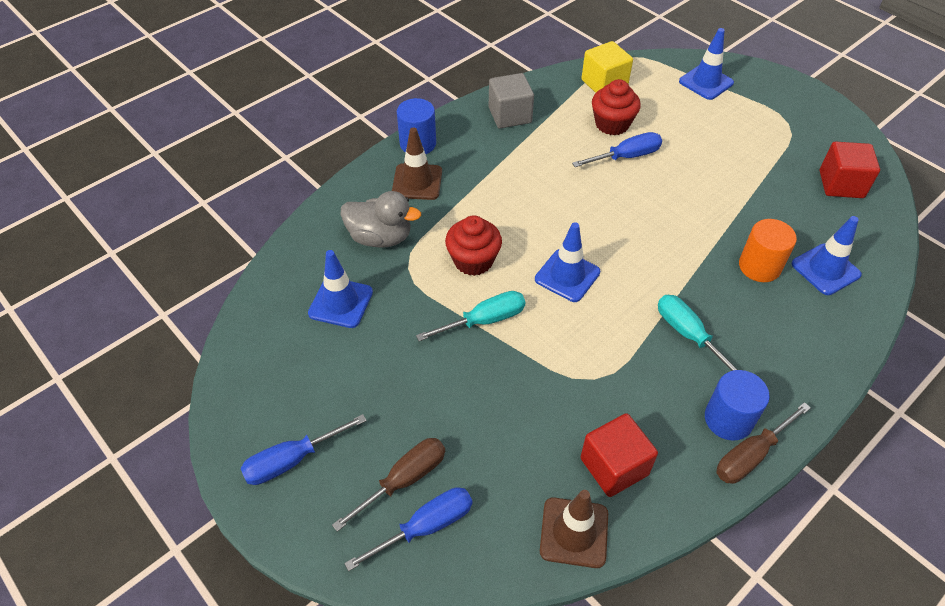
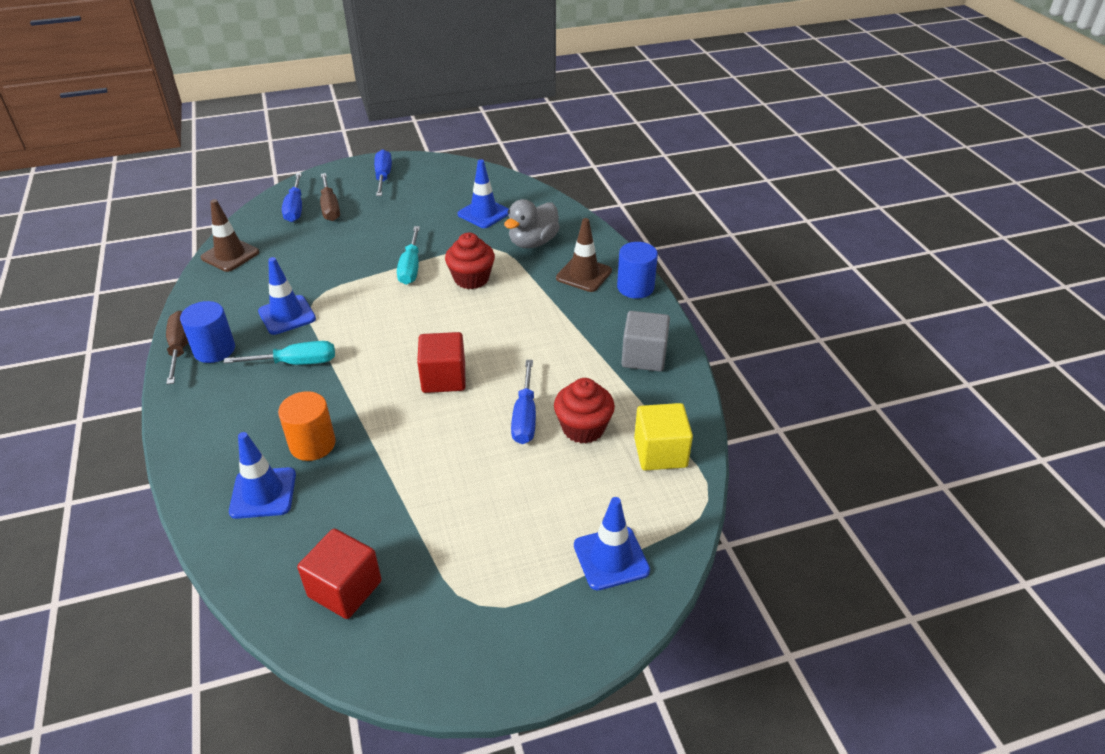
camera: 115 degrees right, 10 degrees down
blue traffic cone [535,222,600,302] -> blue traffic cone moved to [258,257,316,335]
red cube [581,413,658,497] -> red cube moved to [417,332,465,393]

